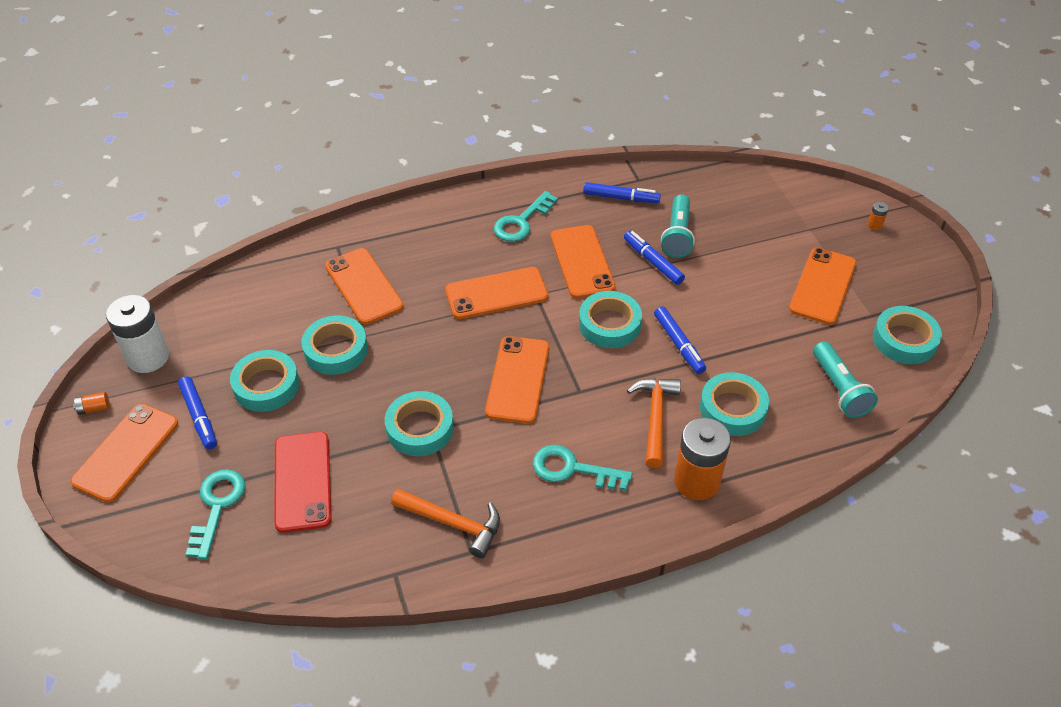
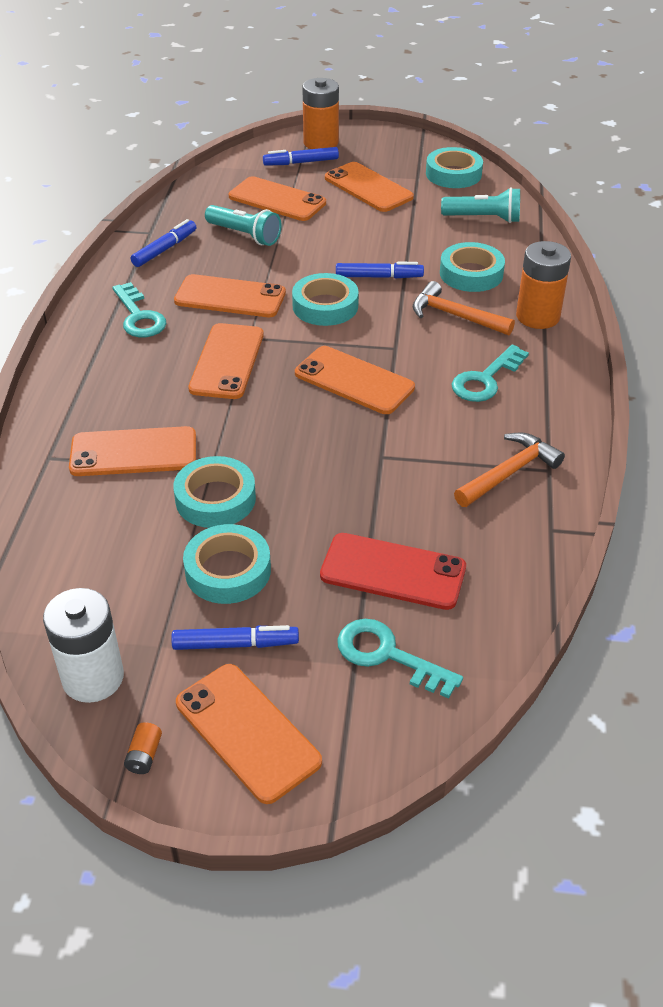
camera: 65 degrees left, 5 degrees down
turquoise tape [385,391,454,456] -> none
blue marker [624,231,685,285] -> blue marker moved to [263,147,339,166]
orange battery [867,202,889,230] -> orange battery [302,78,339,149], size x2.50
none -> orange phone [229,176,326,221]

